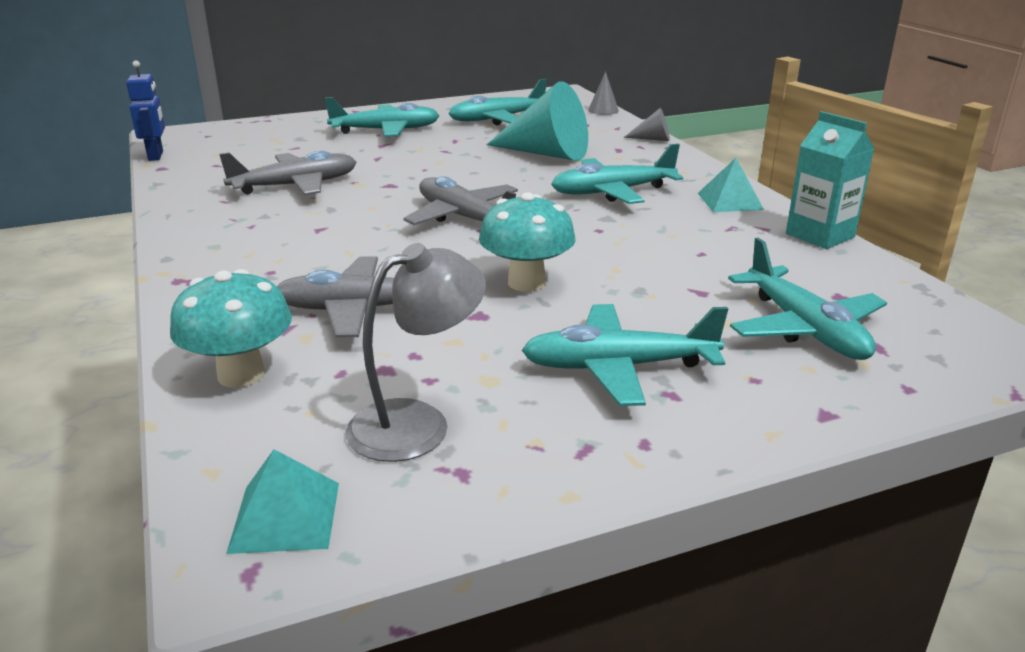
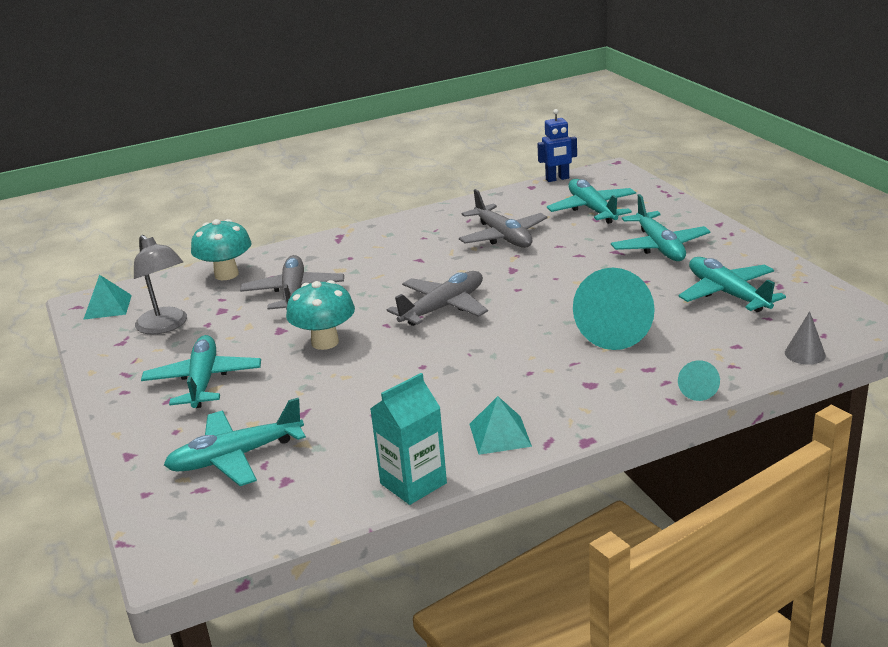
camera: 90 degrees right, 0 degrees up
turquoise plane [551,144,683,204] -> turquoise plane moved to [547,179,636,224]
grey cone [624,108,670,141] -> turquoise cone [678,360,720,401]

